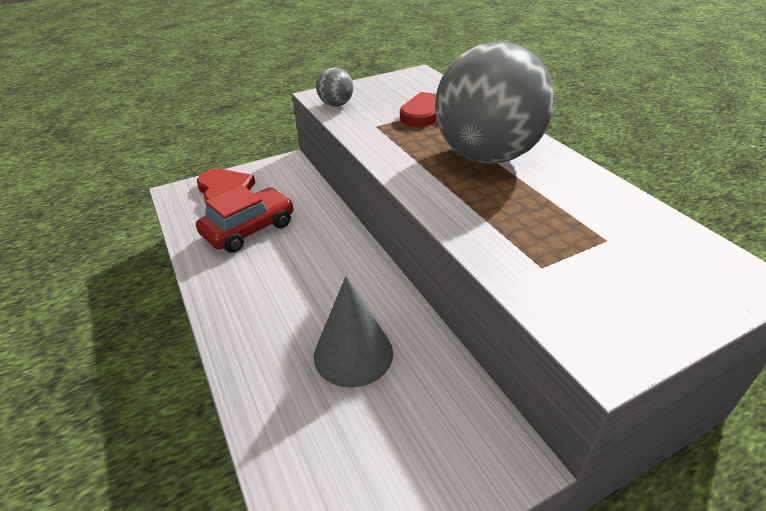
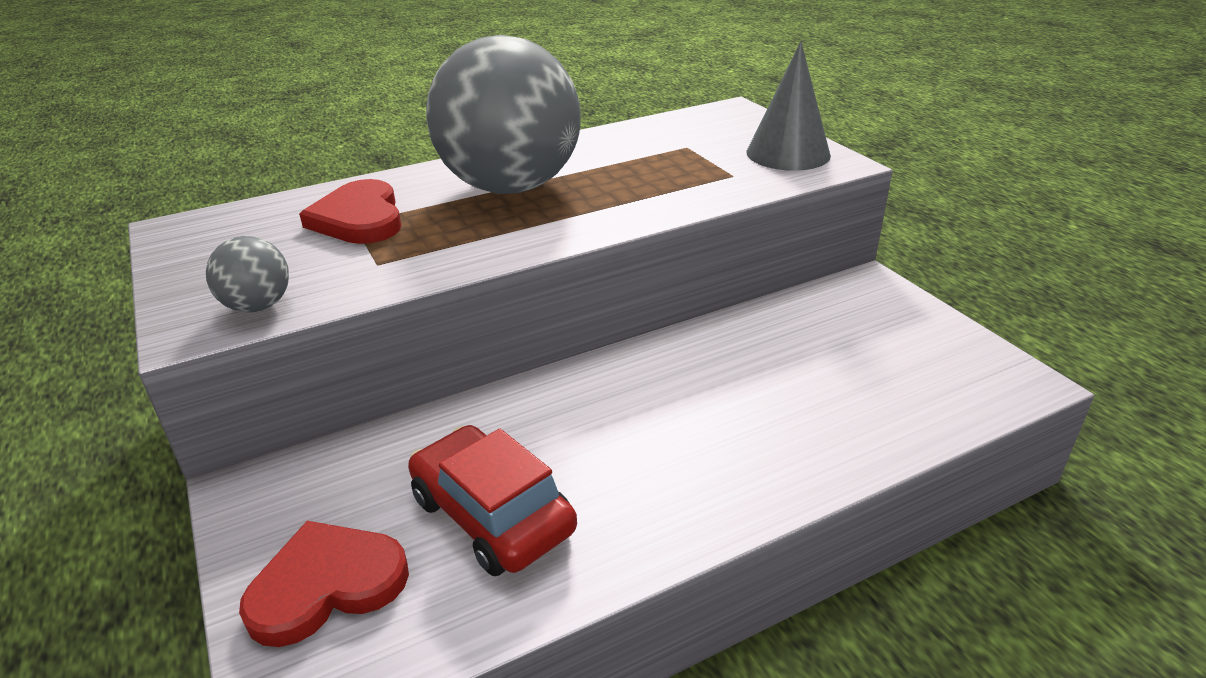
camera: 90 degrees left, 5 degrees down
grey cone [314,276,393,388] -> grey cone moved to [746,41,831,171]

